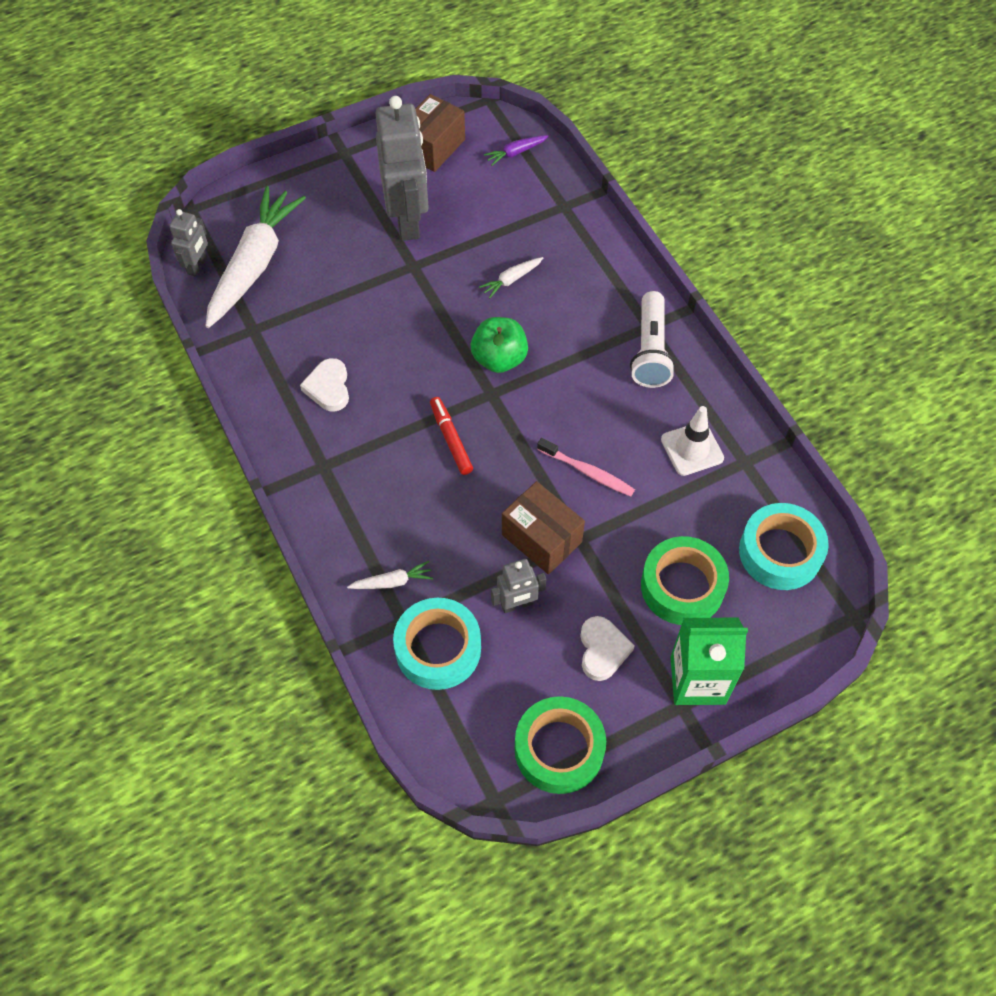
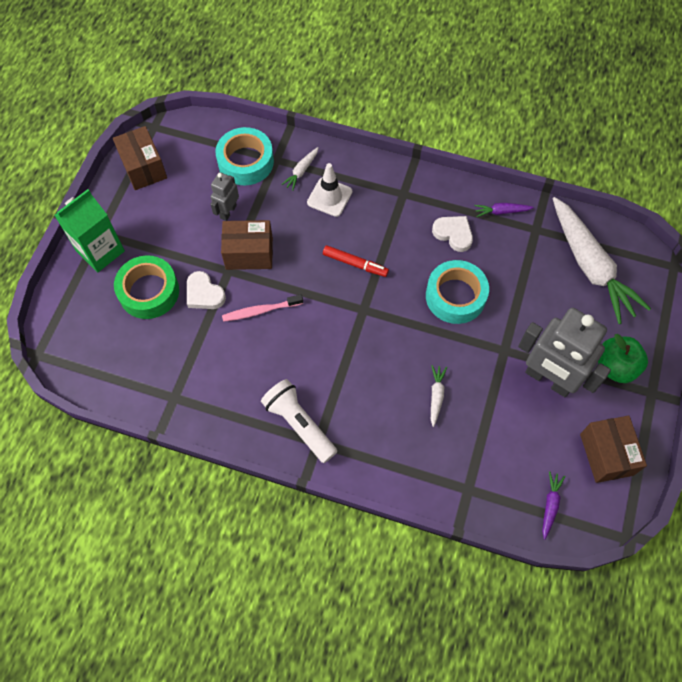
camera: 135 degrees right, 5 degrees up
grey robot [169,209,208,276] -> none
green apple [471,317,528,373] -> green apple moved to [598,334,648,383]
green tape [515,696,606,794] -> brown box [113,126,167,190]
white heart [580,616,635,681] -> white heart moved to [187,271,226,309]
white traffic cone [661,406,724,476] -> white traffic cone moved to [307,163,352,217]
turquoise tape [739,503,829,590] -> turquoise tape moved to [426,260,489,324]
none -> purple carrot [474,203,534,217]

